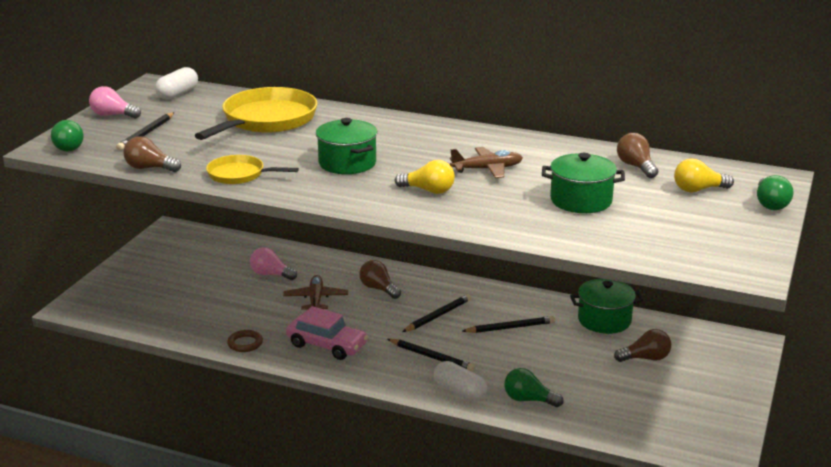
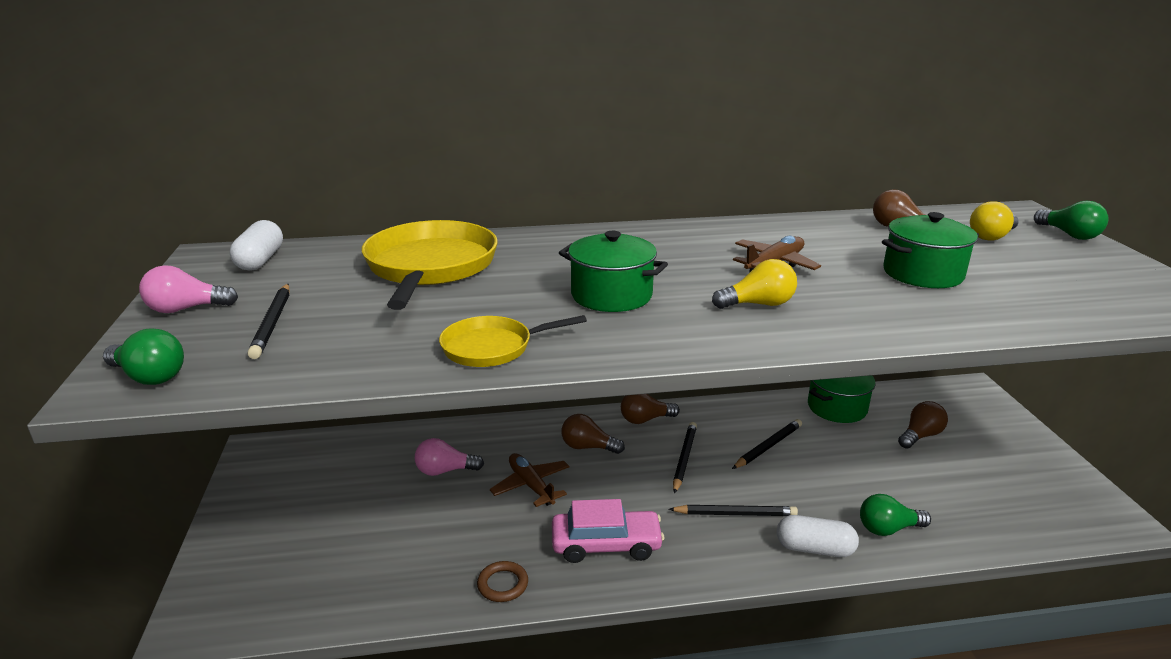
camera: 30 degrees left, 0 degrees up
brown light bulb [123,136,181,172] -> brown light bulb moved to [621,394,680,424]

